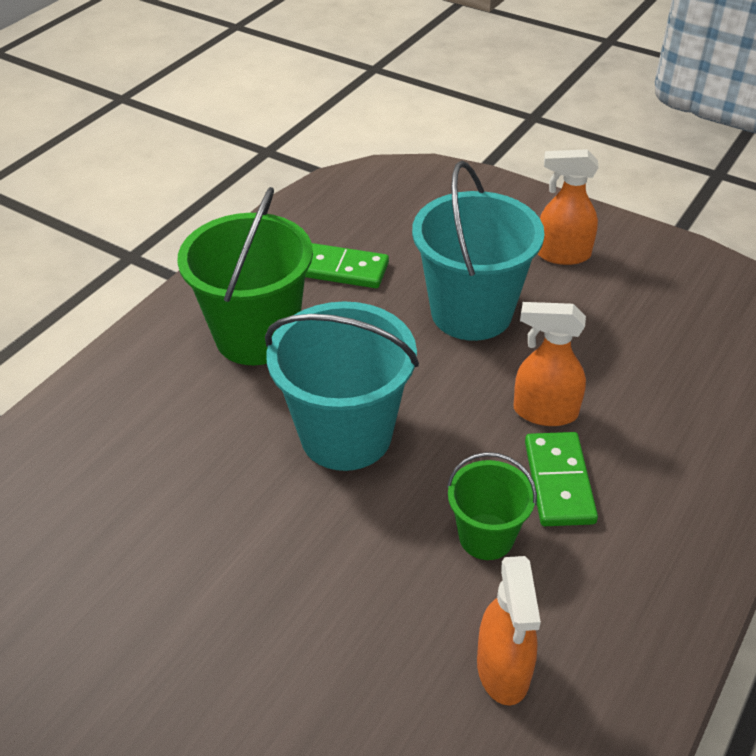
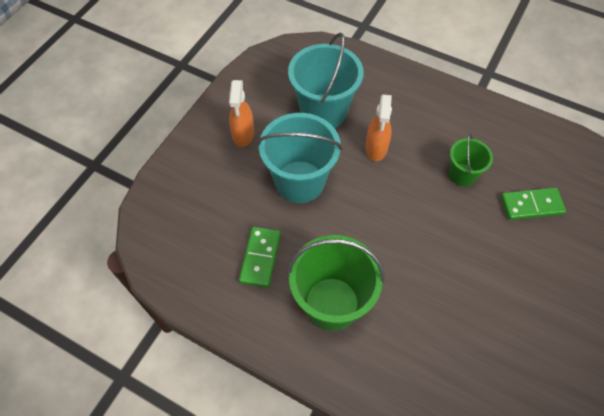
camera: 95 degrees left, 15 degrees up
turquoise bucket [265,301,419,471] -> turquoise bucket moved to [288,33,364,128]
orange spray bottle [477,556,541,706] -> none
green domino [525,432,598,526] -> green domino moved to [501,188,566,220]

